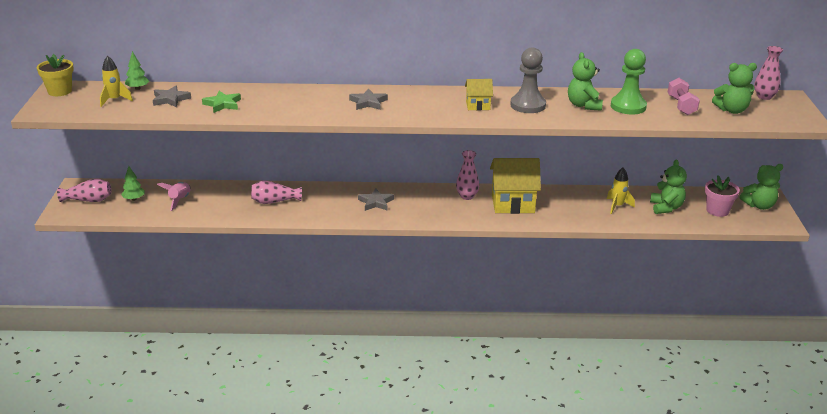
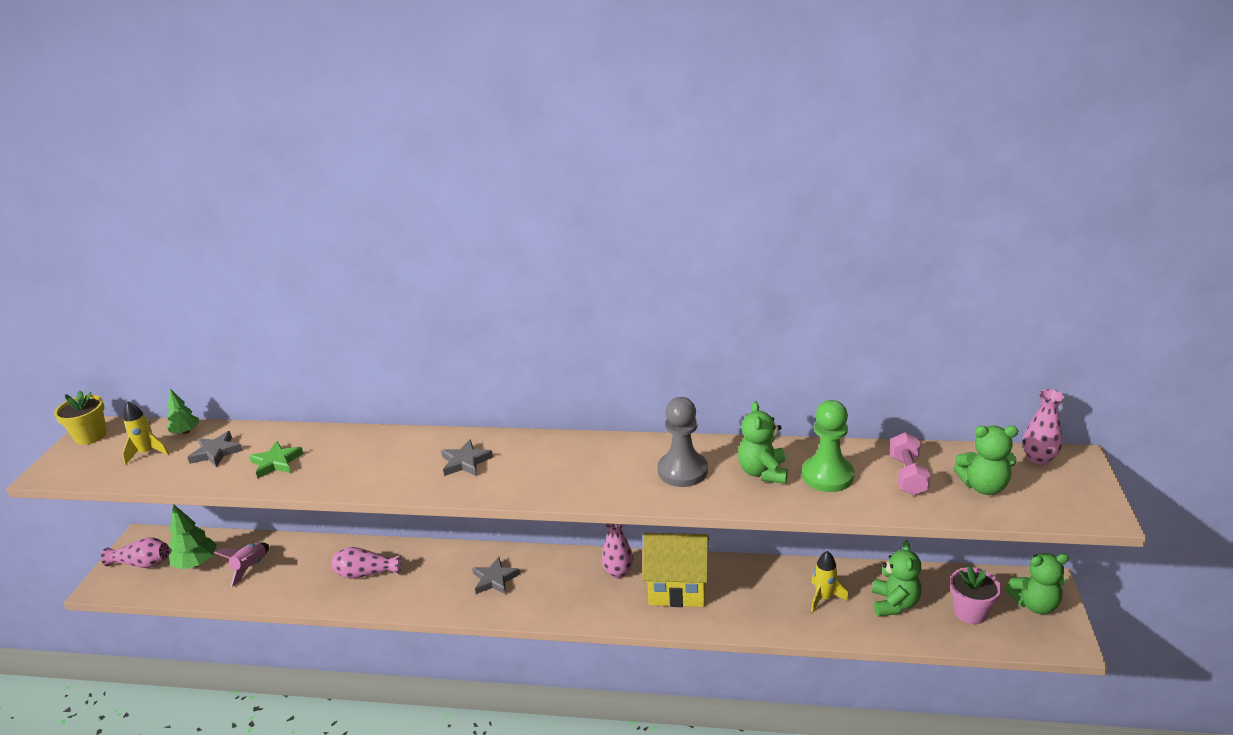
camera: 10 degrees right, 0 degrees up
green tree [121,166,145,201] -> green tree [169,504,217,569], size x1.56
yellow house [465,79,493,111] -> none

